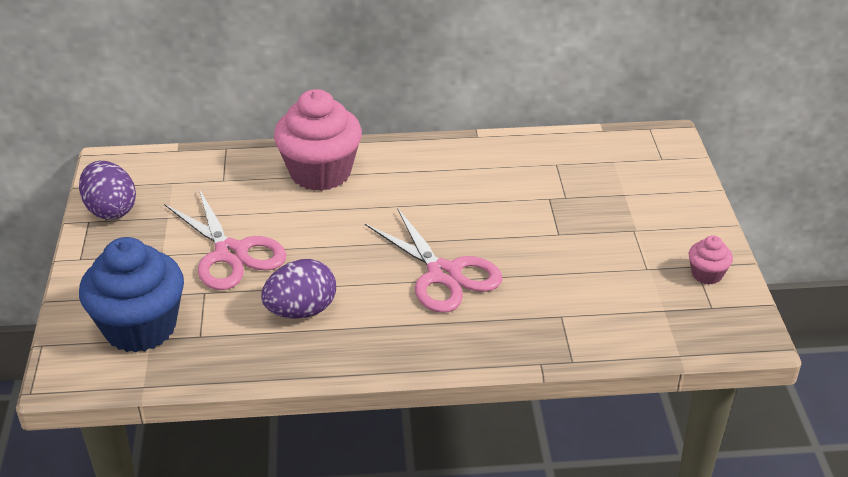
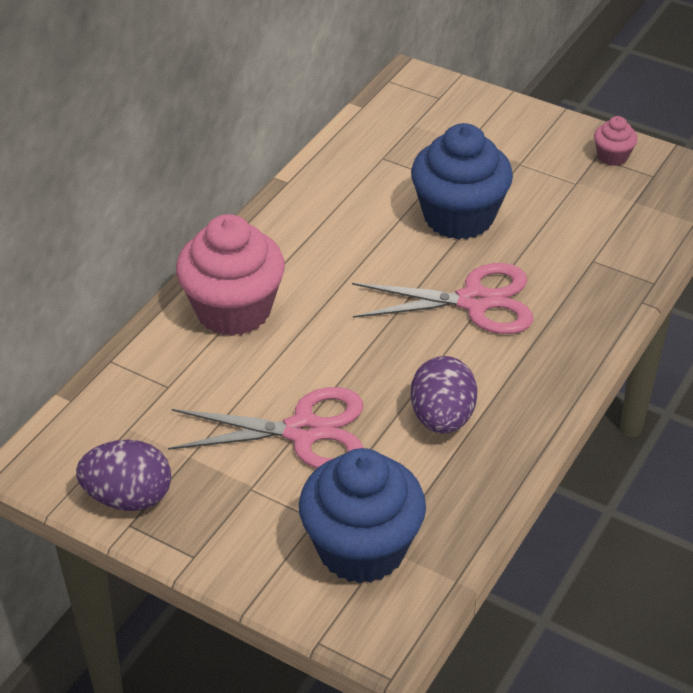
camera: 55 degrees left, 5 degrees up
none -> blue cupcake [411,123,513,239]

